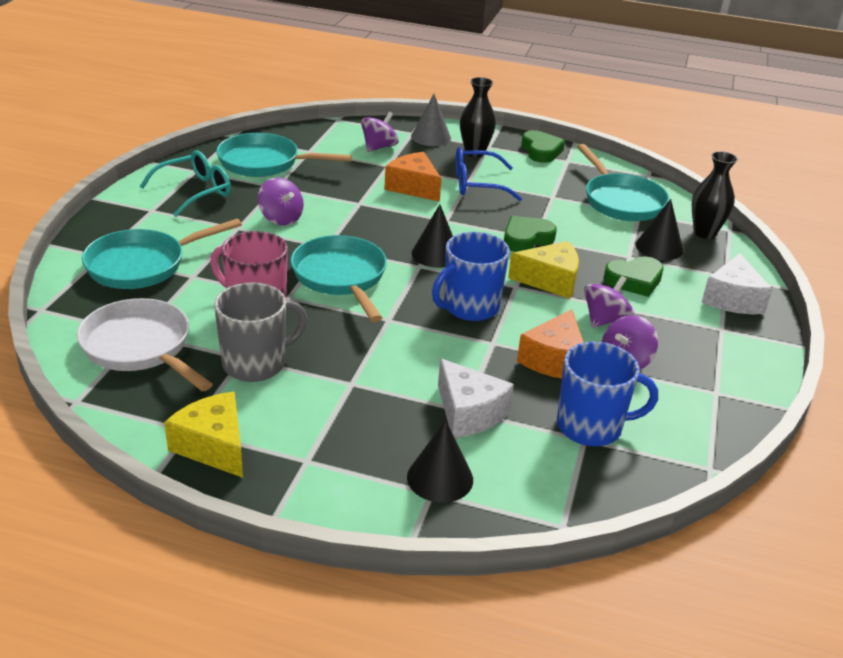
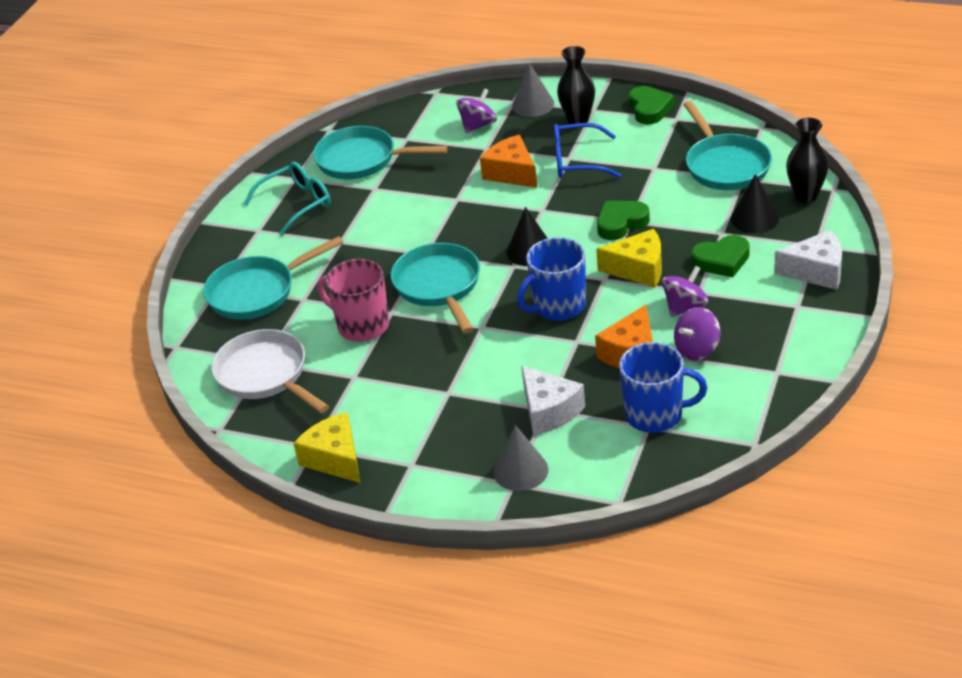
camera: 10 degrees right, 5 degrees up
grey mug [214,282,307,382] -> none
purple spinning top [258,177,304,226] -> none
black cone [407,420,473,503] -> grey cone [493,425,548,491]
white cheese [701,253,773,314] -> white cheese turned 105 degrees counterclockwise [774,230,842,290]

